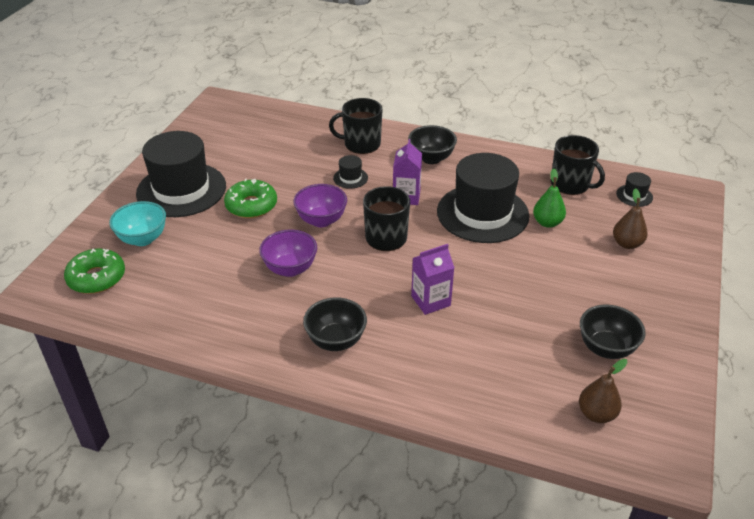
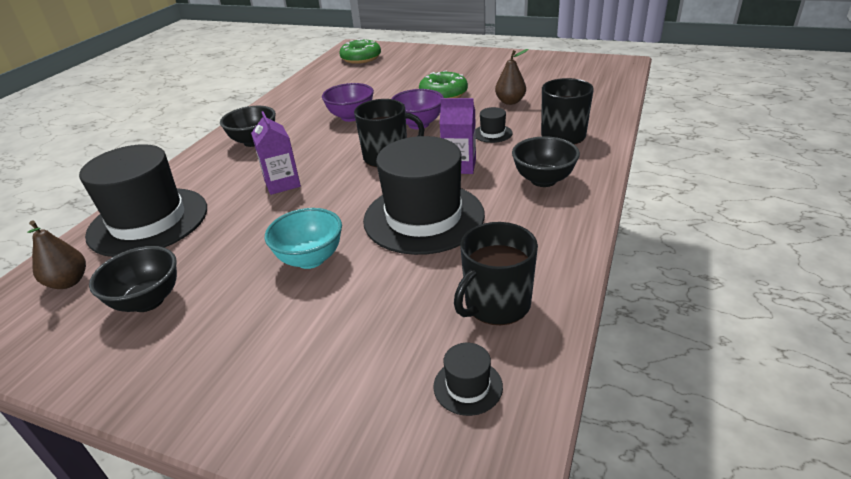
camera: 95 degrees right, 5 degrees down
turquoise bowl [109,201,166,246] -> turquoise bowl moved to [265,208,342,269]
black hat [136,131,226,217] -> black hat moved to [79,144,207,257]
green pear [533,168,566,228] -> none
brown pear [613,188,648,249] -> brown pear moved to [495,49,529,105]

